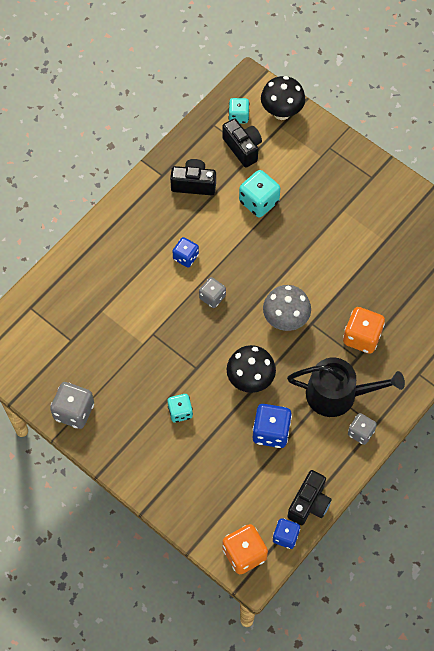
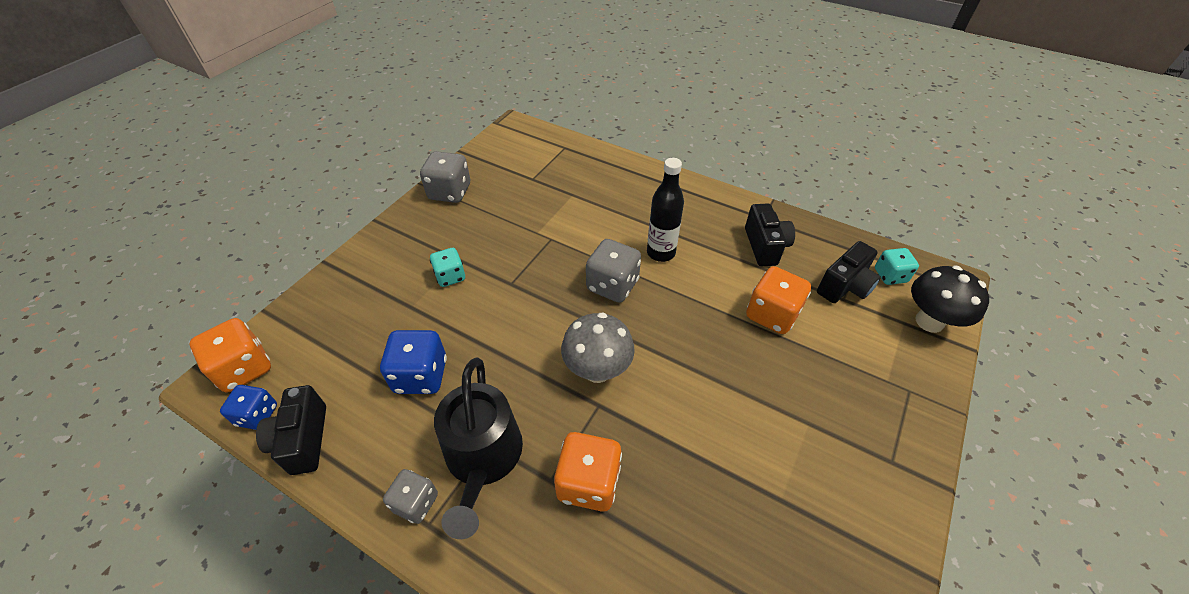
camera: 80 degrees right, 15 degrees down
blue dice [172,237,199,267] -> black bottle [647,158,684,262]
grey dice [199,277,226,308] -> grey dice [586,239,641,303], size x1.56
black mushroom [227,345,276,393] -> none
turquoise dice [239,170,281,217] -> orange dice [746,266,811,334]
black camera [287,470,332,525] -> black camera turned 60 degrees clockwise [256,385,326,475]

